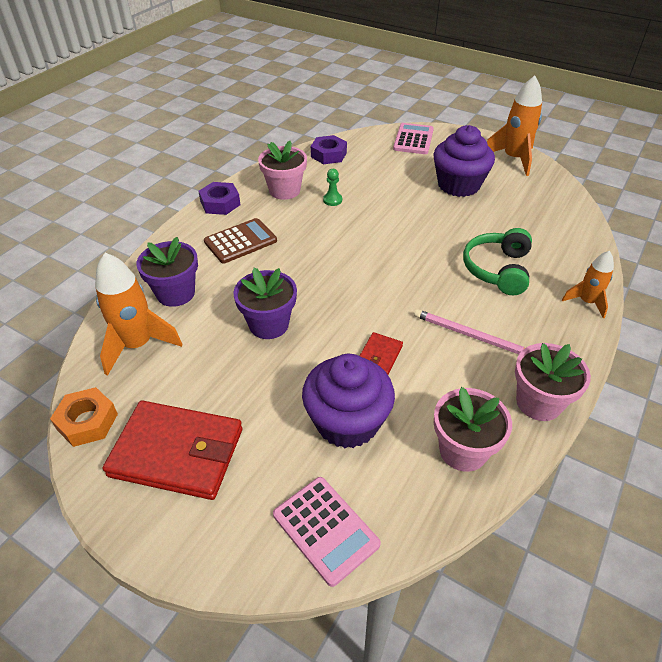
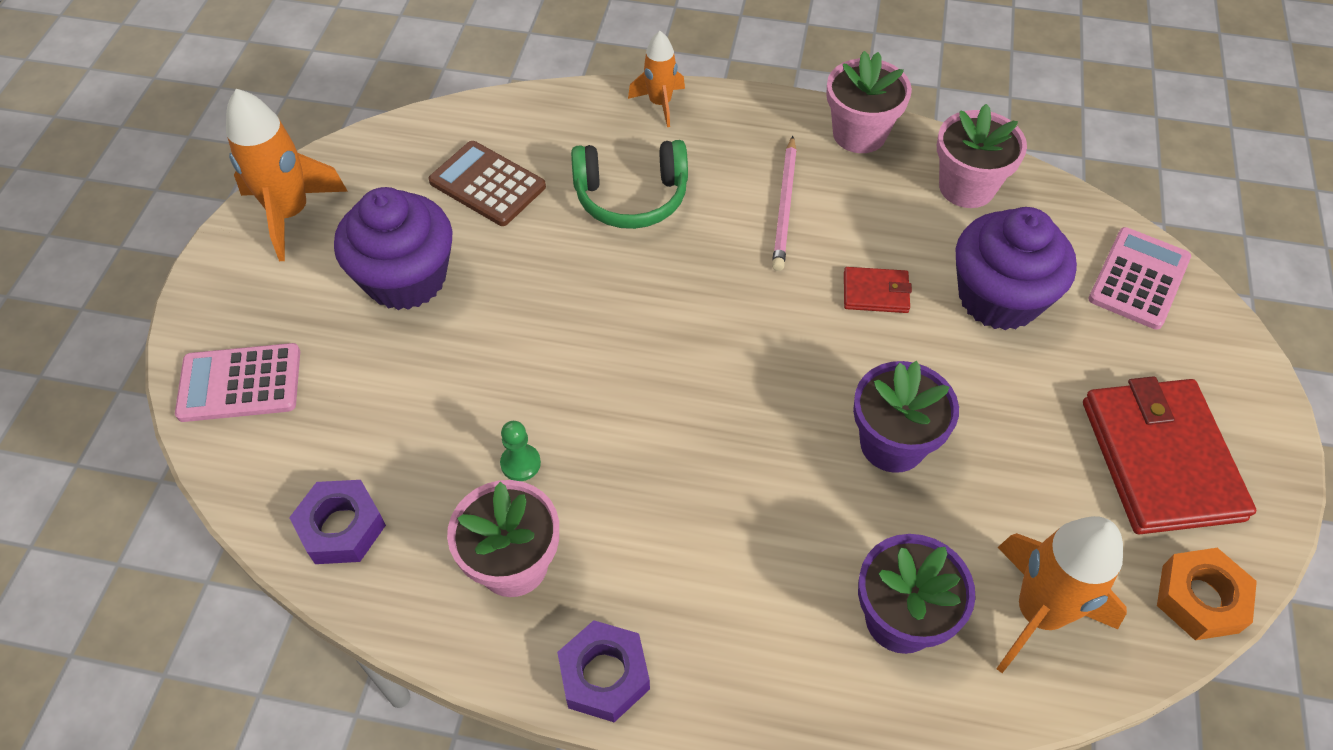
camera: 110 degrees left, 10 degrees up
brown calculator [204,218,277,264] -> brown calculator moved to [428,141,546,226]

